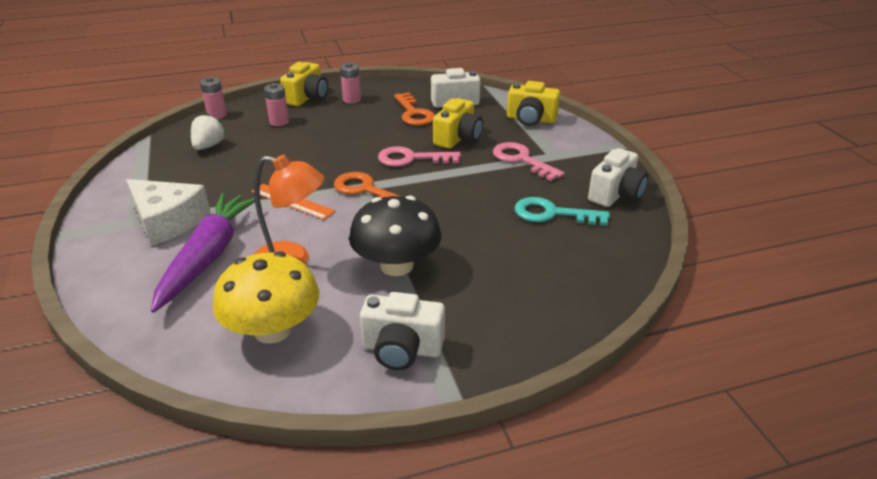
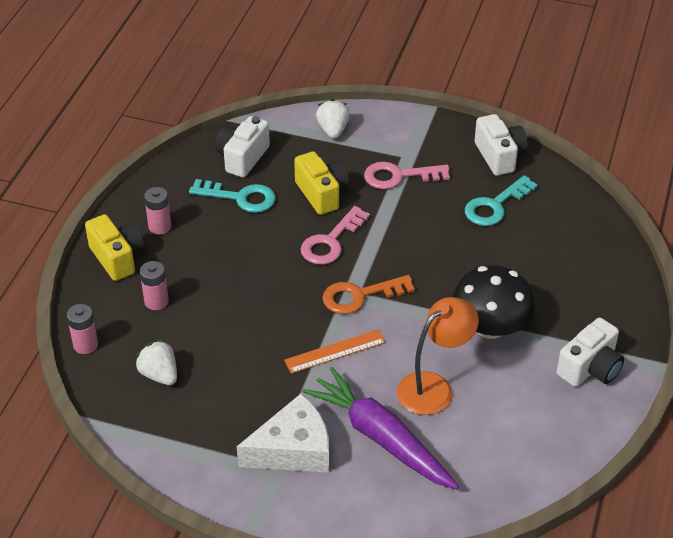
camera: 55 degrees left, 10 degrees up
yellow mushroom [213,251,320,344] -> none
orange key [394,92,435,126] -> turquoise key [189,179,276,213]
yellow camera [507,81,560,126] -> white strawberry [316,99,350,139]

